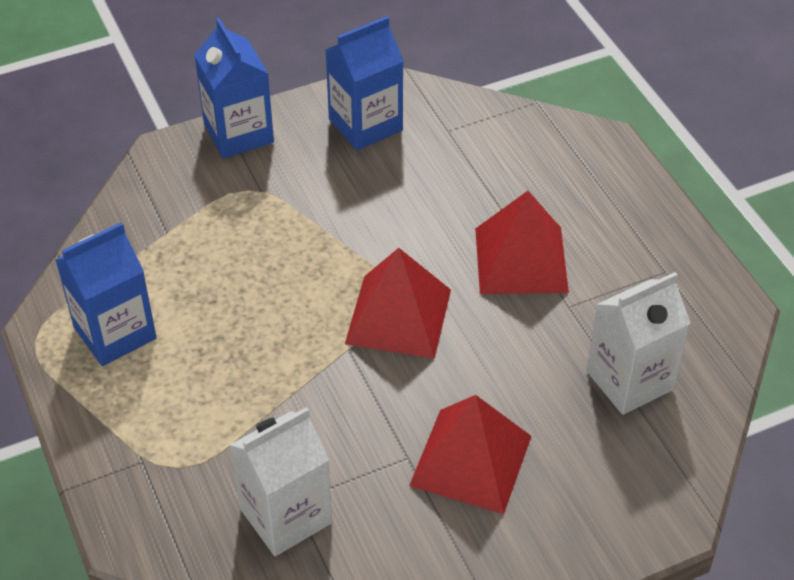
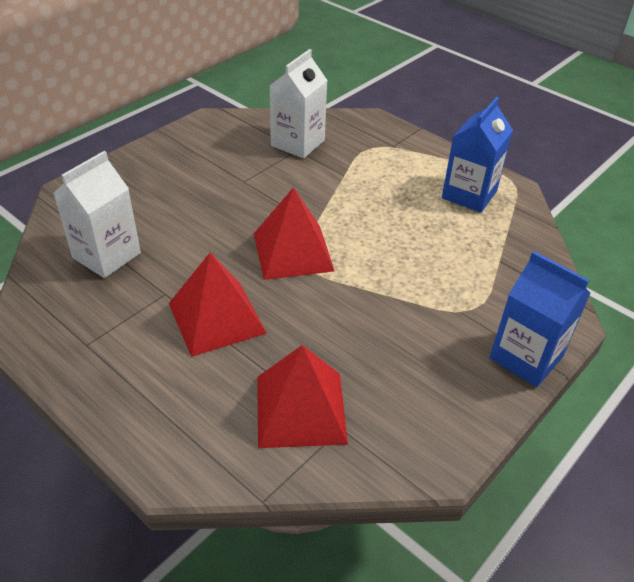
camera: 155 degrees right, 5 degrees down
blue carton [325,16,404,151] -> none
red pyramid [409,395,532,514] -> red pyramid moved to [257,345,348,448]

